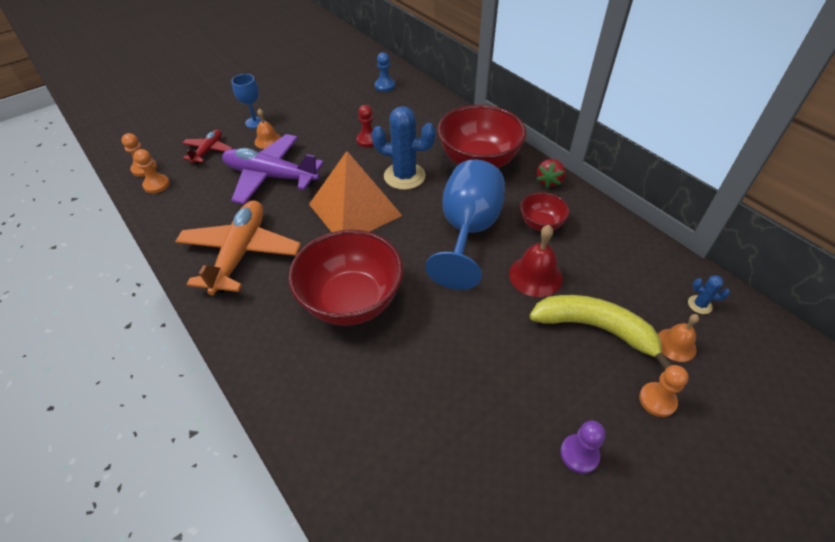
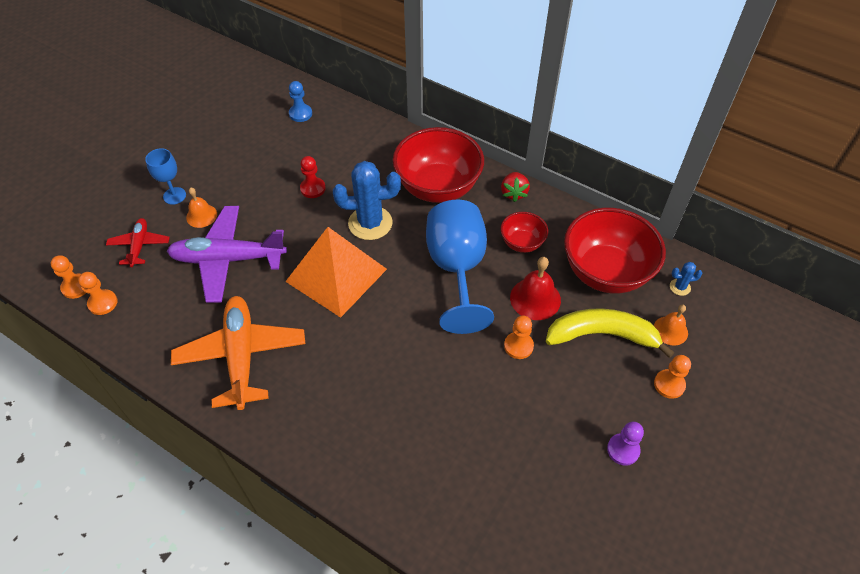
camera: 20 degrees left, 5 degrees up
red bowl [288,230,403,326] -> red bowl moved to [564,208,666,294]
none -> orange pawn [504,316,534,359]

